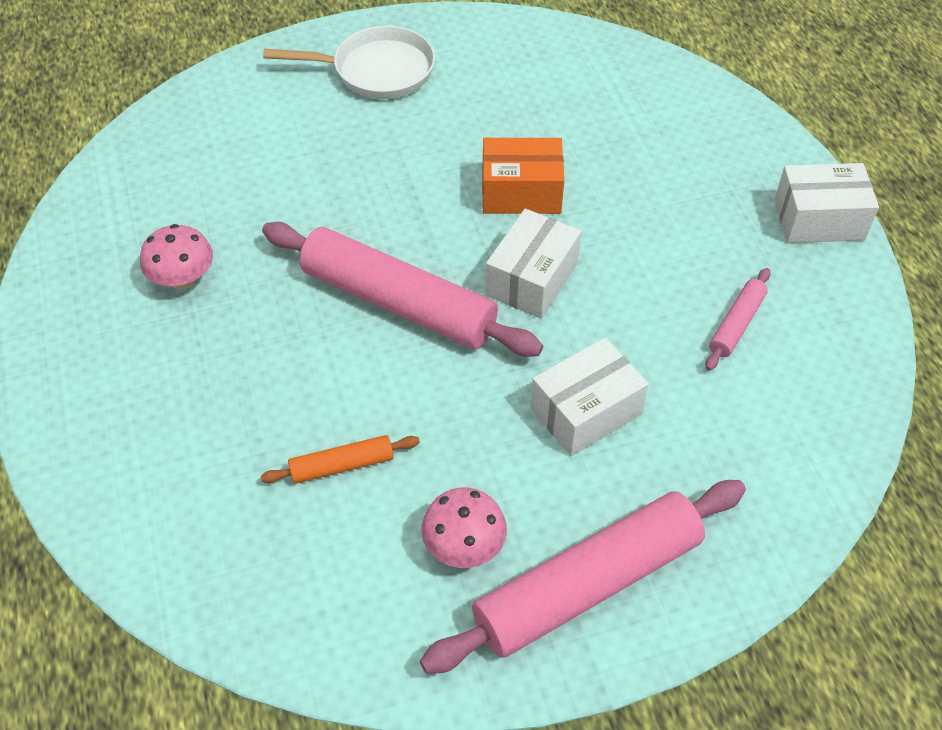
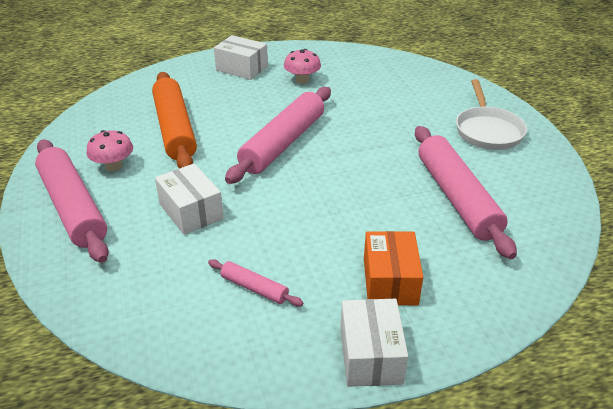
camera: 90 degrees right, 15 degrees down
orange rolling pin [261,435,420,484] -> orange rolling pin [152,72,197,169], size x2.20
orange box [482,138,564,214] -> orange box moved to [364,231,423,305]
white box [485,209,582,319] -> white box moved to [214,35,268,80]
none -> pink rolling pin [415,126,517,259]

